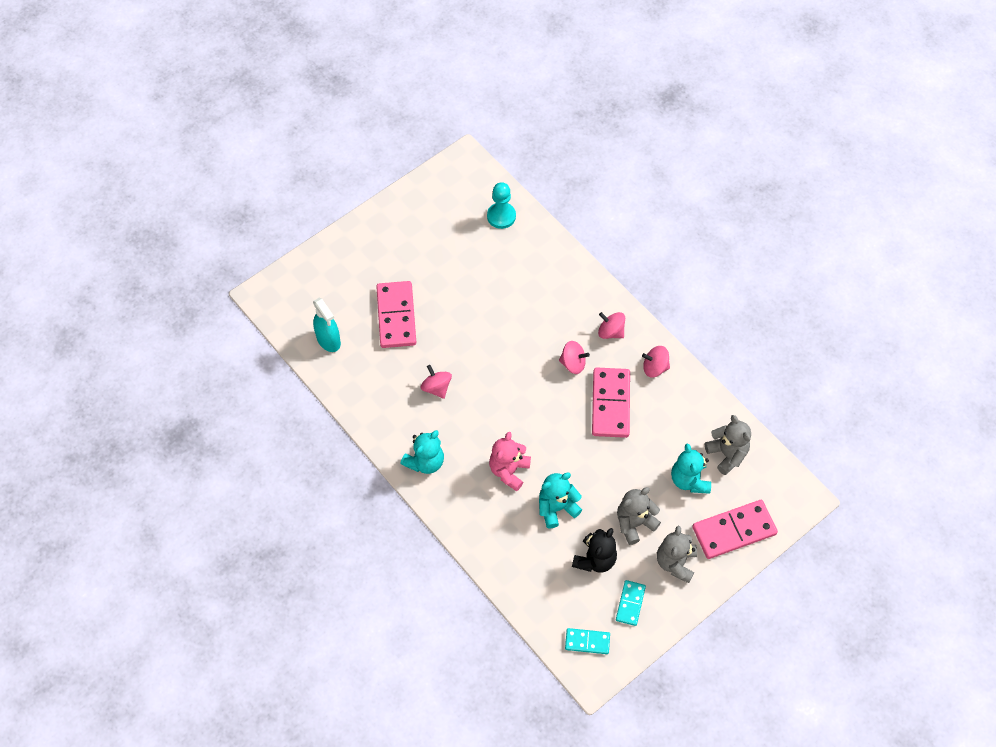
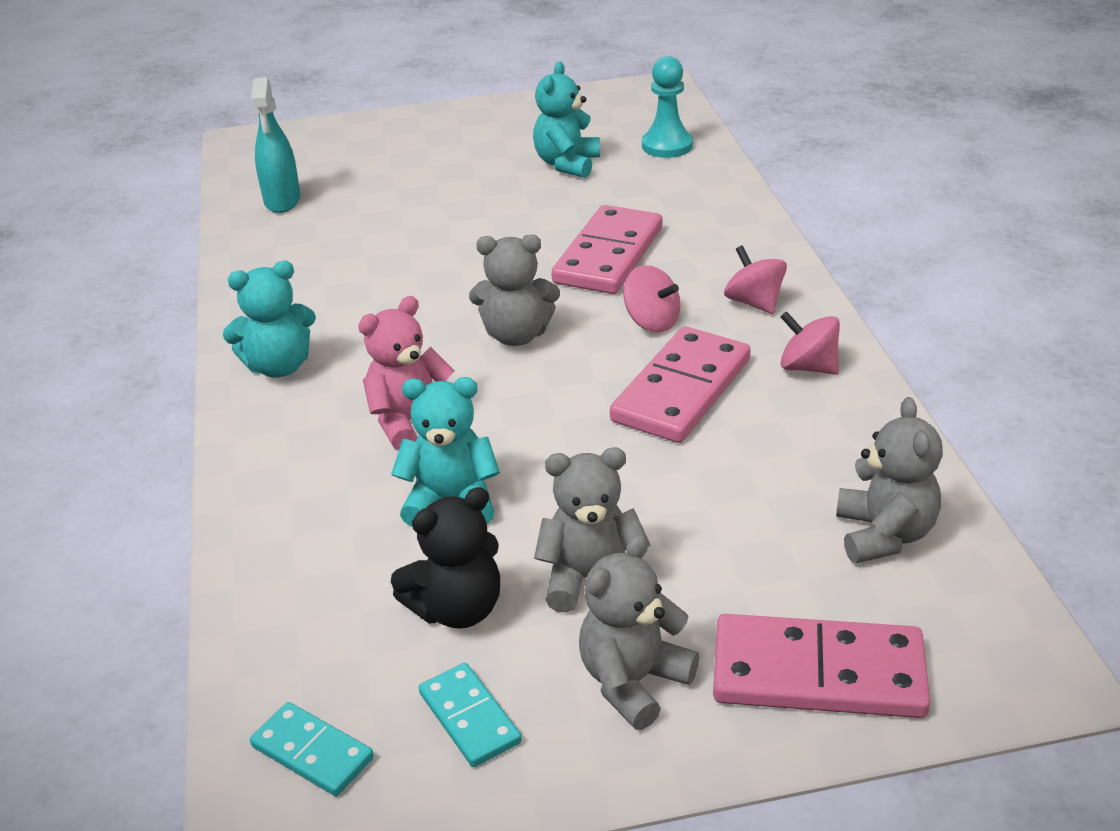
camera: 30 degrees right, 25 degrees down
pink domino [376,281,416,348] -> pink domino moved to [551,205,663,294]
pink spinning top [420,365,452,399] -> none
turquoise domino [616,580,646,626] -> turquoise domino turned 75 degrees counterclockwise [419,663,522,767]
turquoise teddy bear [671,444,711,494] -> turquoise teddy bear moved to [533,62,600,178]
none -> grey teddy bear [469,234,560,346]

